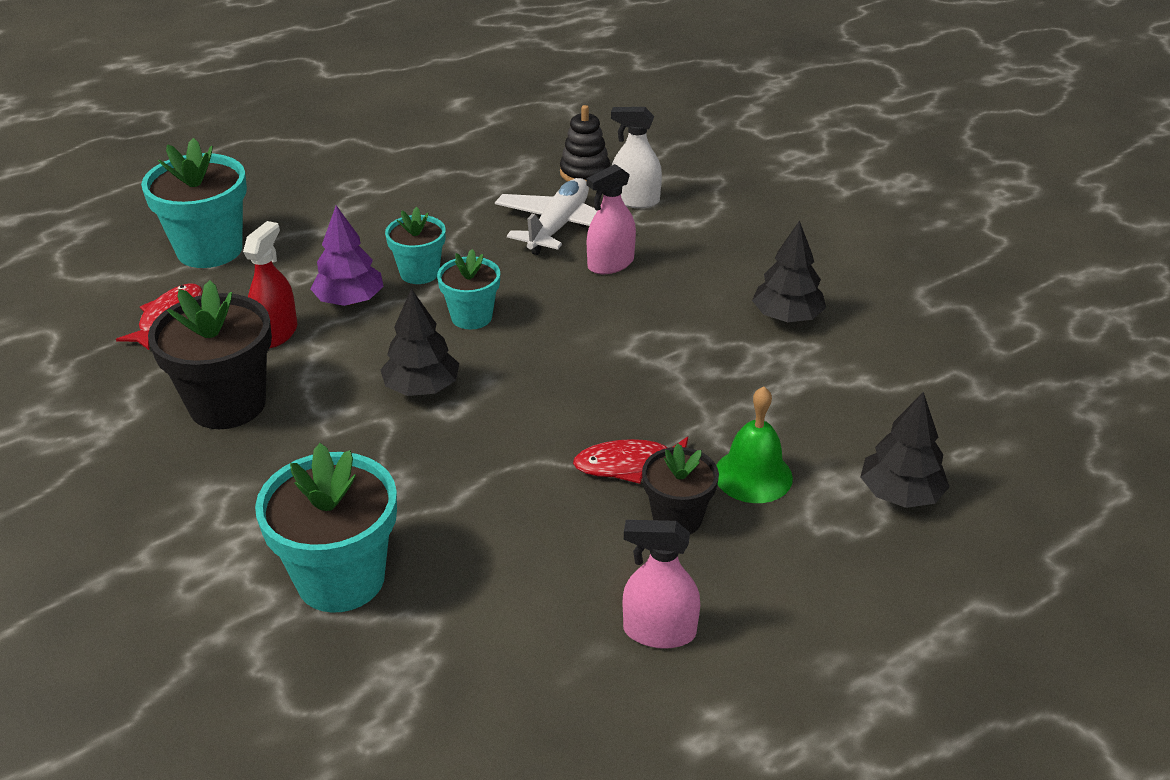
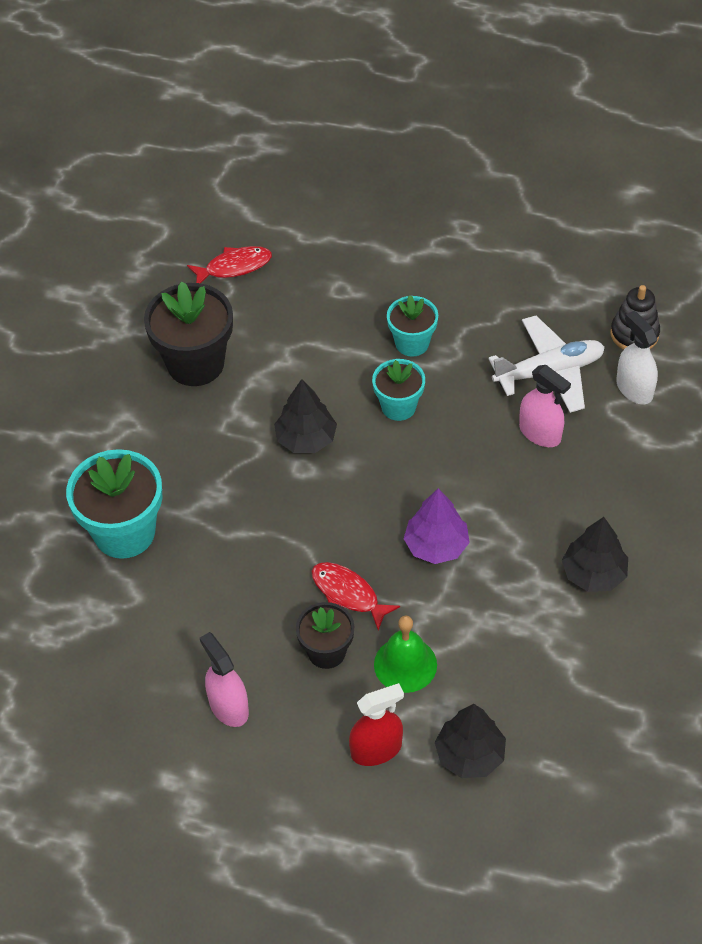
camera: 50 degrees right, 15 degrees up
turquoise flower pot [141,138,247,268] -> none
red spray bottle [243,221,298,348] -> red spray bottle moved to [349,683,404,766]
purple tree [311,205,384,306] -> purple tree moved to [404,488,470,564]
pink spray bottle [586,164,636,274] -> pink spray bottle turned 150 degrees counterclockwise [519,365,571,447]

